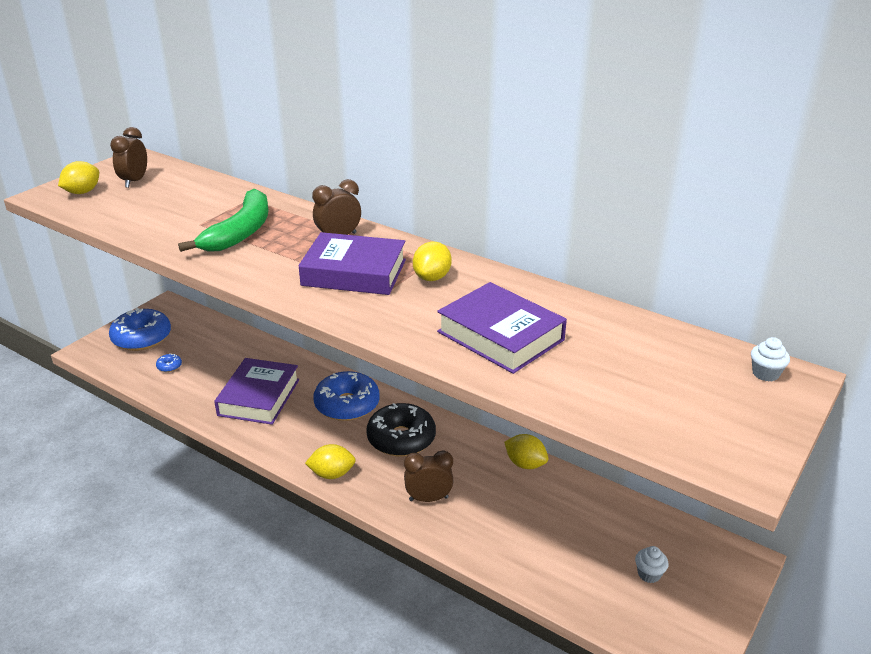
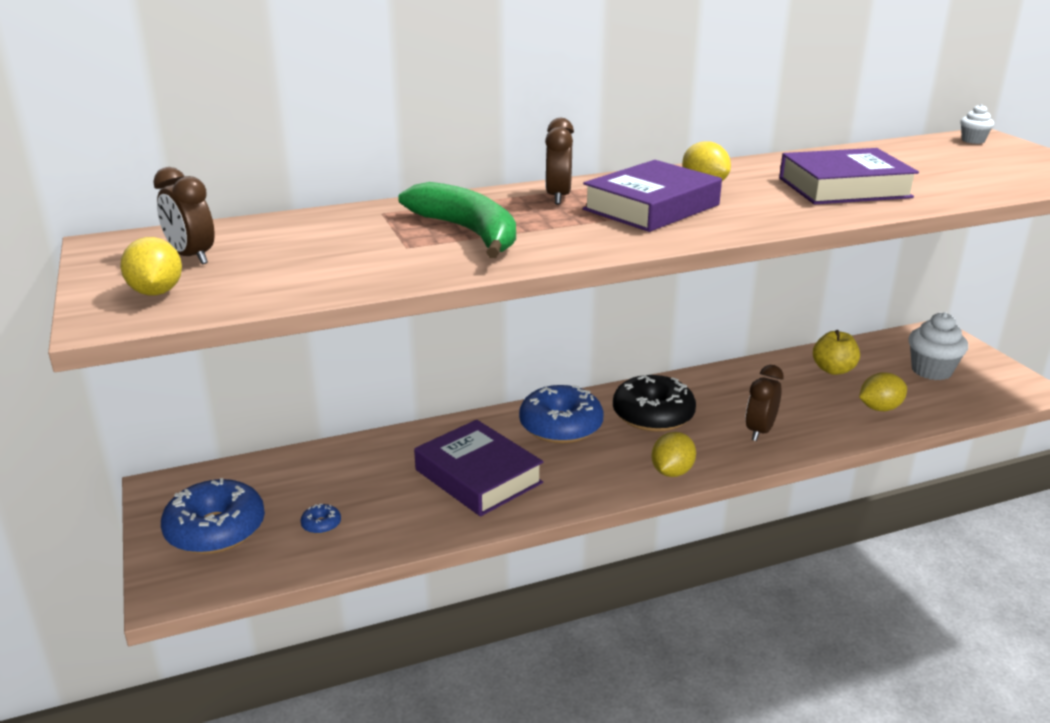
camera: 55 degrees left, 5 degrees down
yellow lemon [504,434,548,469] -> yellow lemon moved to [859,372,907,411]
white cupcake [635,546,668,583] -> white cupcake [909,312,968,380], size x1.86
none -> yellow apple [813,330,860,375]

